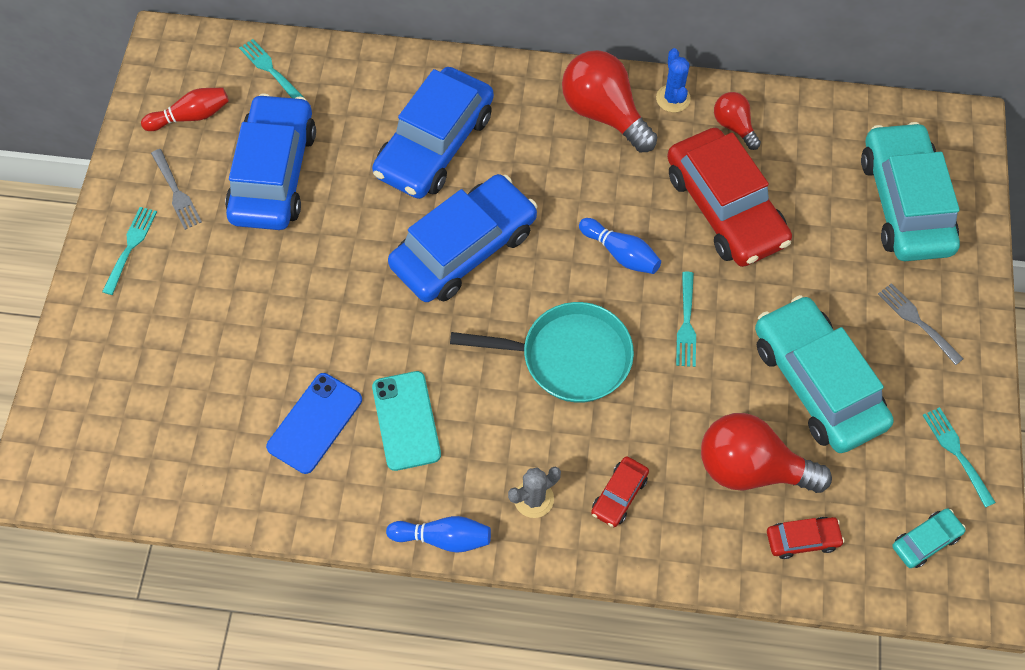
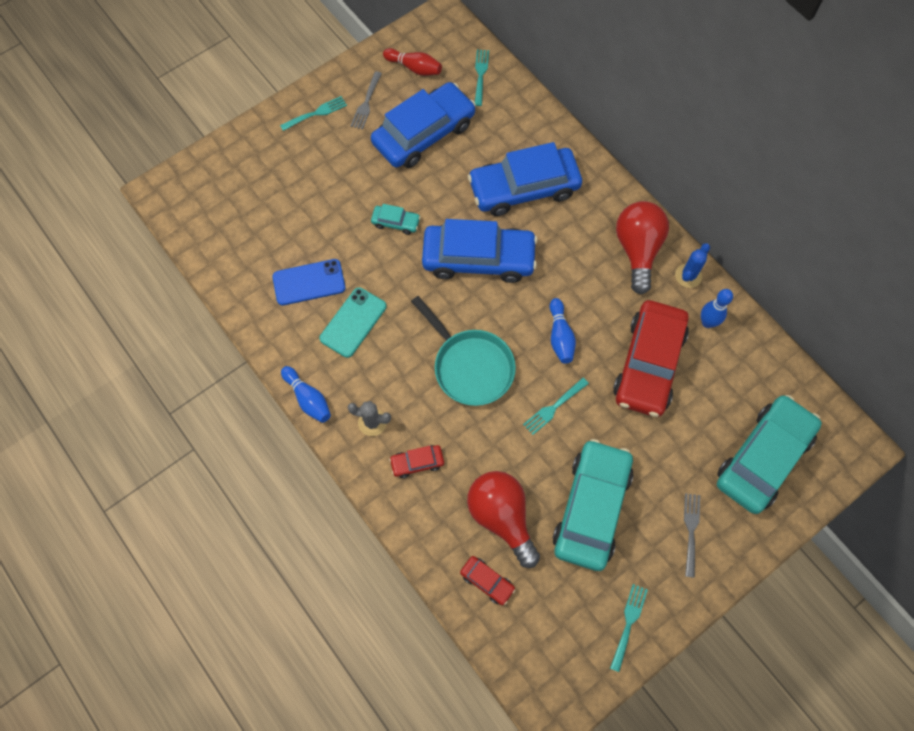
camera: 45 degrees right, 5 degrees up
red light bulb [714,92,761,150] -> blue bowling pin [701,289,733,328]
turquoise car [892,508,966,568] -> turquoise car moved to [371,204,421,235]

